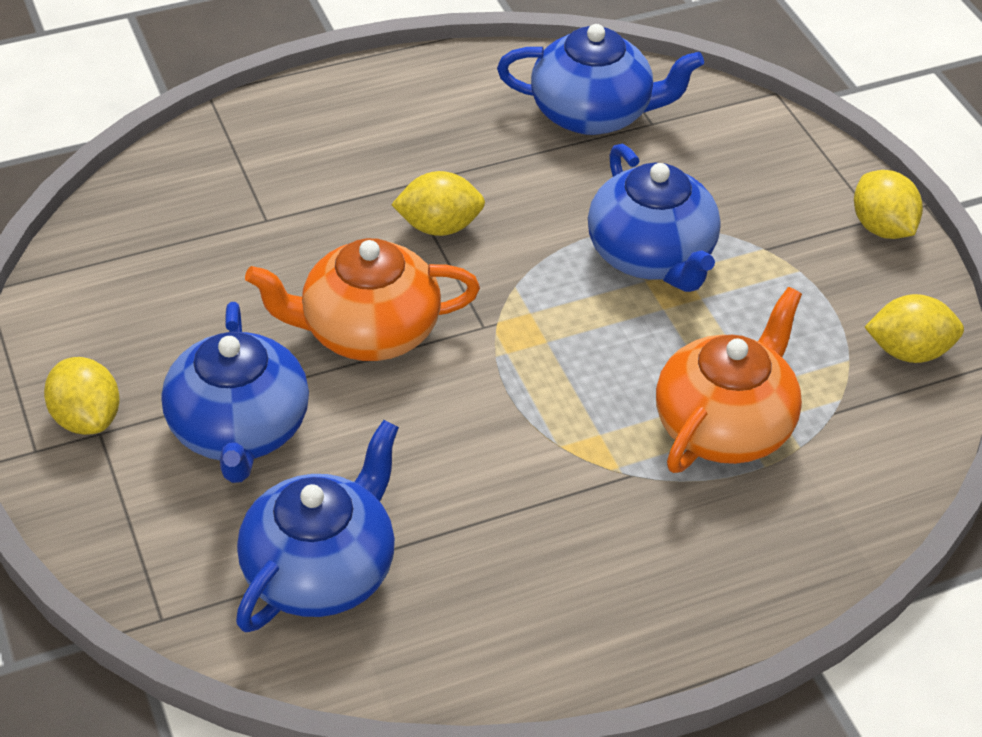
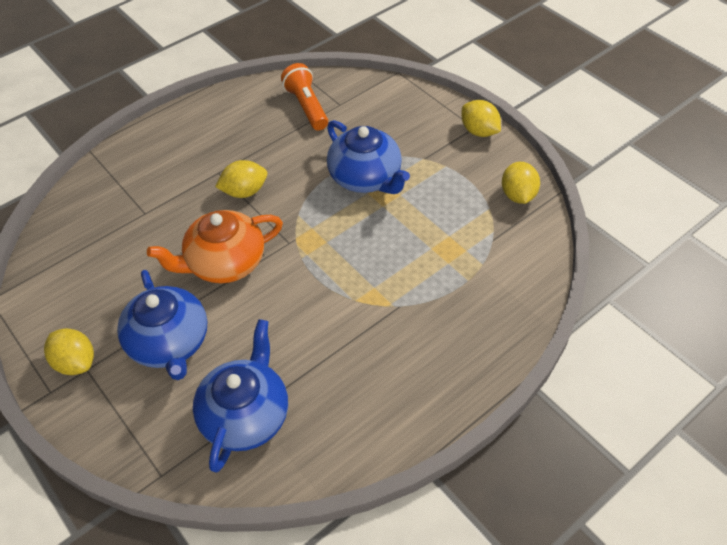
camera: 15 degrees left, 5 degrees up
blue teapot [497,24,704,135] -> orange flashlight [281,63,328,131]
orange teapot [656,287,802,473] -> none
yellow lemon [865,294,964,363] -> yellow lemon turned 75 degrees counterclockwise [502,162,540,204]

